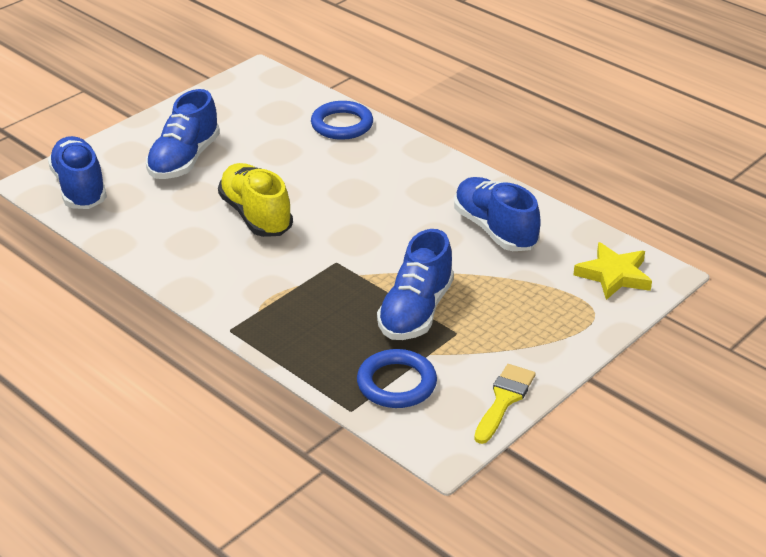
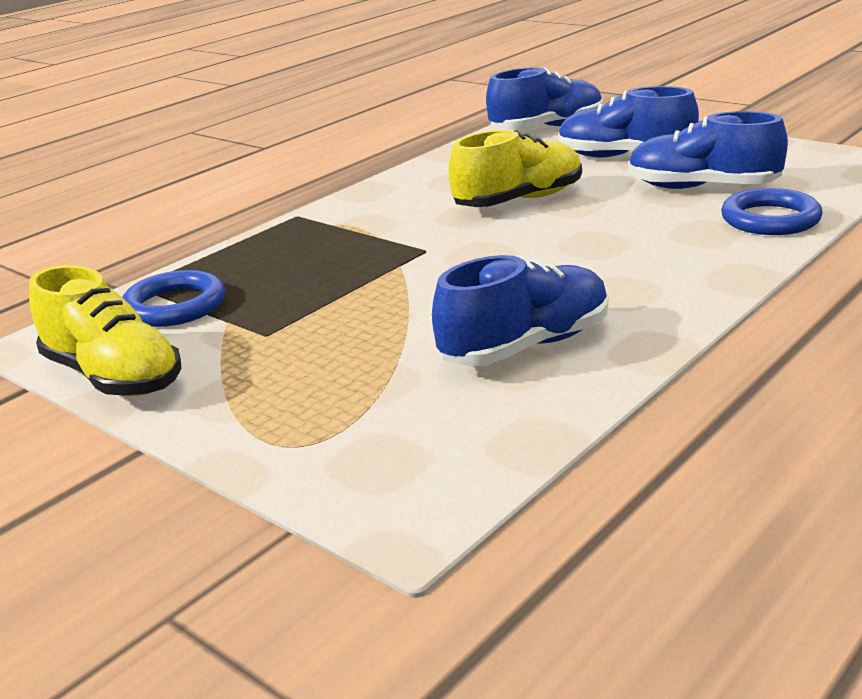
camera: 90 degrees right, 10 degrees down
blue shoe [377,229,454,340] -> blue shoe moved to [628,111,788,189]
yellow brush [474,364,536,444] -> yellow shoe [29,265,182,396]
yellow star [573,242,652,300] -> none

